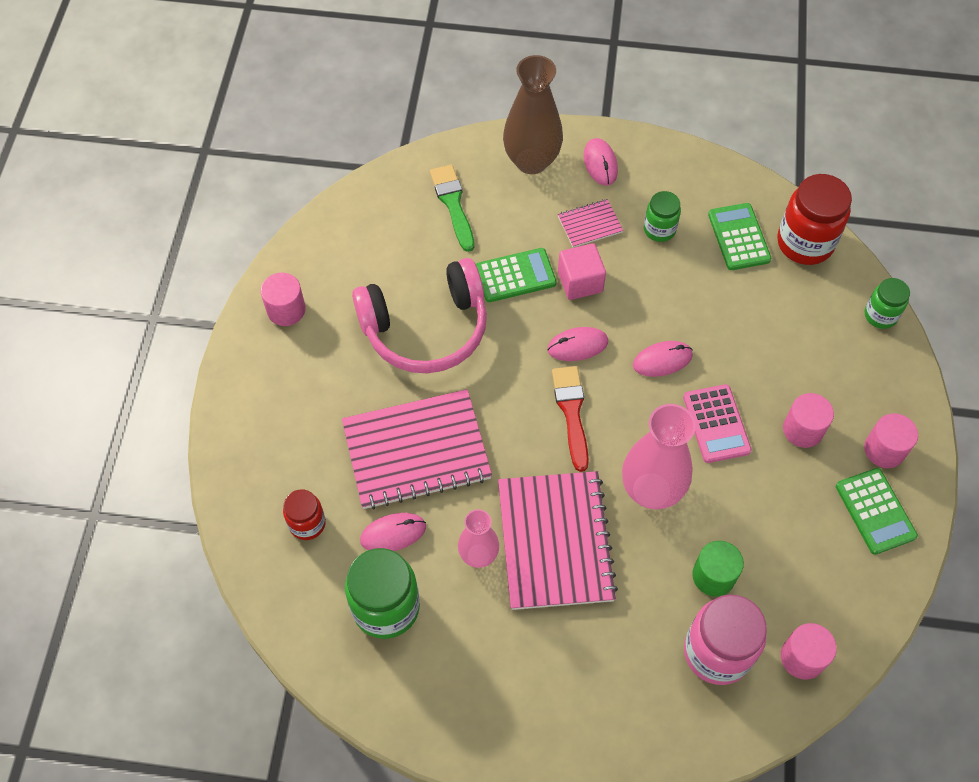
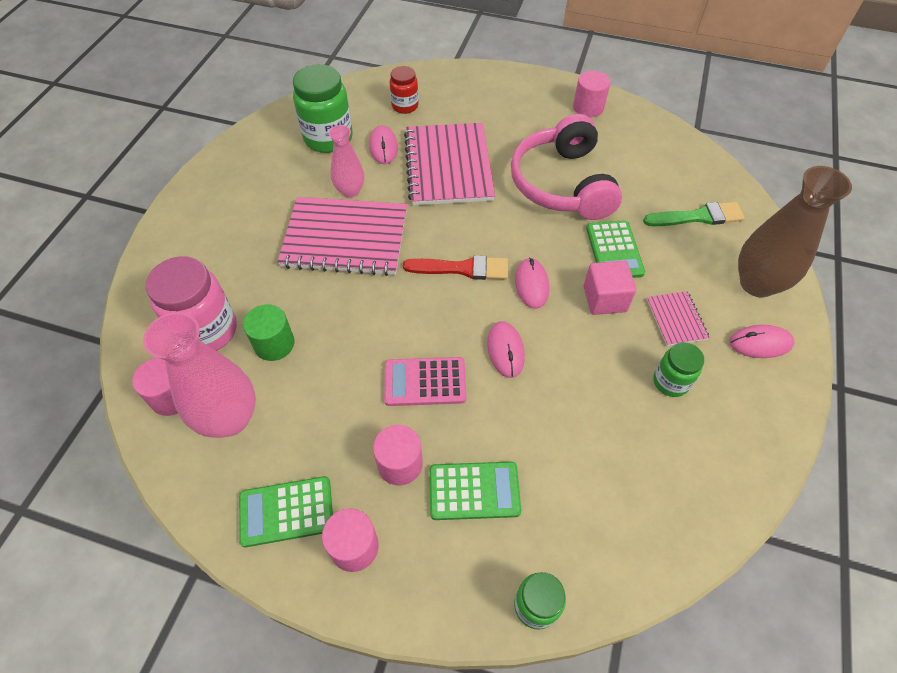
camera: 100 degrees right, 5 degrees down
pink vase [622,404,696,509] -> pink vase moved to [143,312,256,438]
green calculator [708,203,772,270] -> green calculator moved to [429,462,521,520]
red jar [777,174,852,265] -> none

